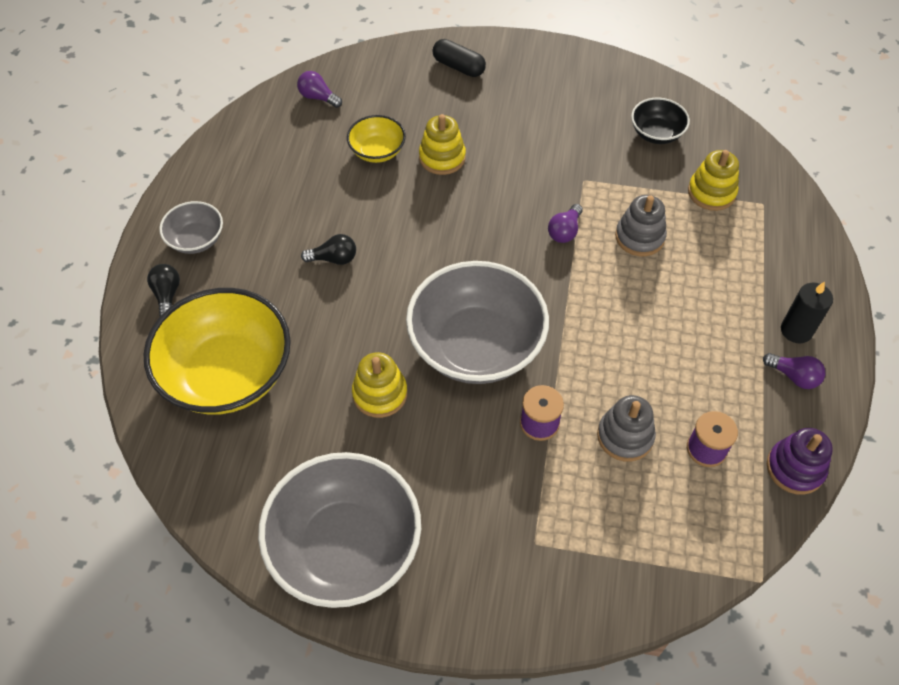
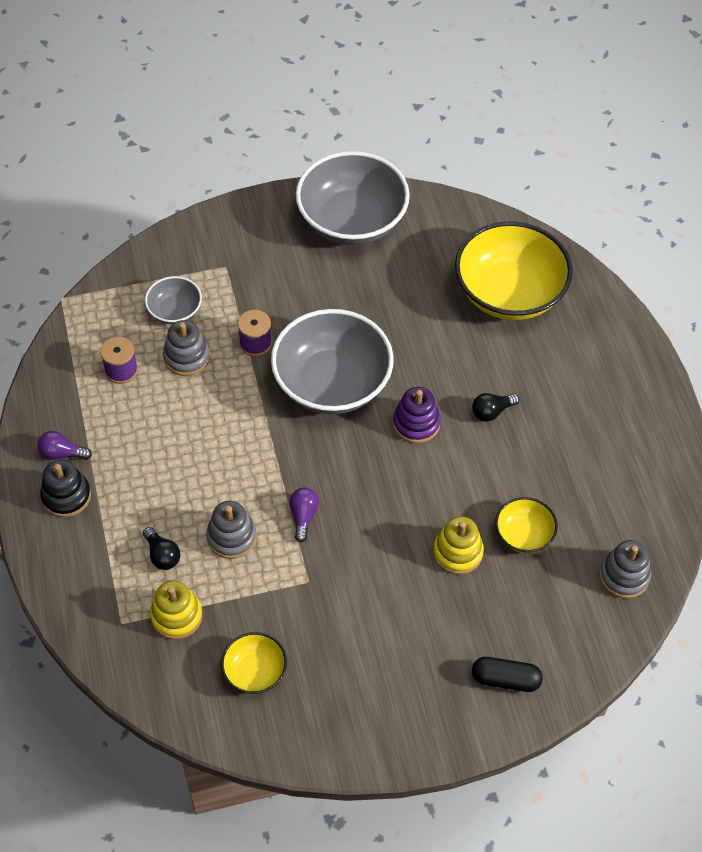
camera: 155 degrees right, 0 degrees up
black light bulb [147,264,180,316] -> black light bulb moved to [143,527,181,570]
grey bowl [159,201,223,254] -> grey bowl moved to [145,276,202,324]
purple light bulb [297,71,342,108] -> grey stacking toy [599,540,651,599]
yellow stacking toy [352,352,407,418] -> none
black bowl [631,98,690,144] -> yellow bowl [221,632,287,694]
purple stacking toy [767,428,833,495] -> purple stacking toy moved to [393,387,441,443]
black candle [781,281,833,343] -> black stacking toy [40,460,91,517]

